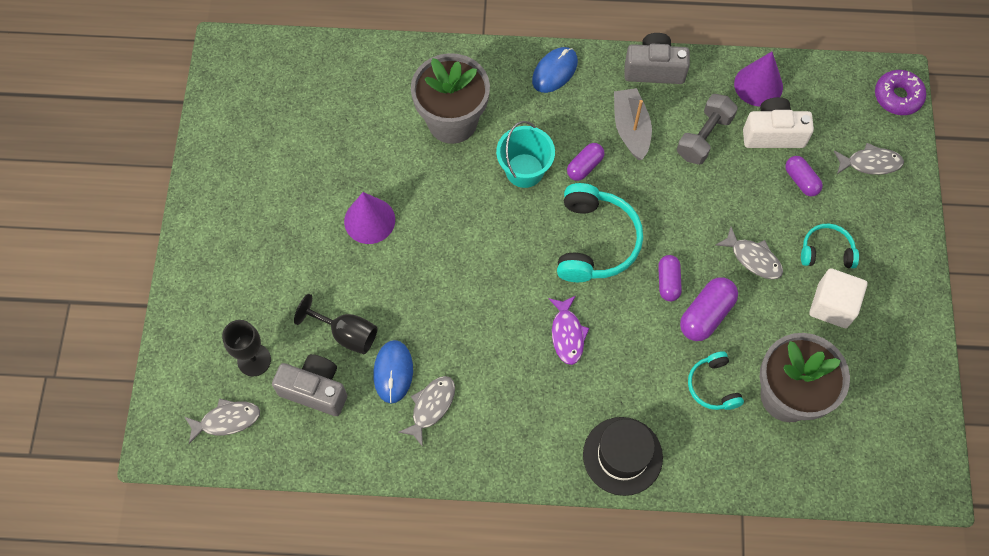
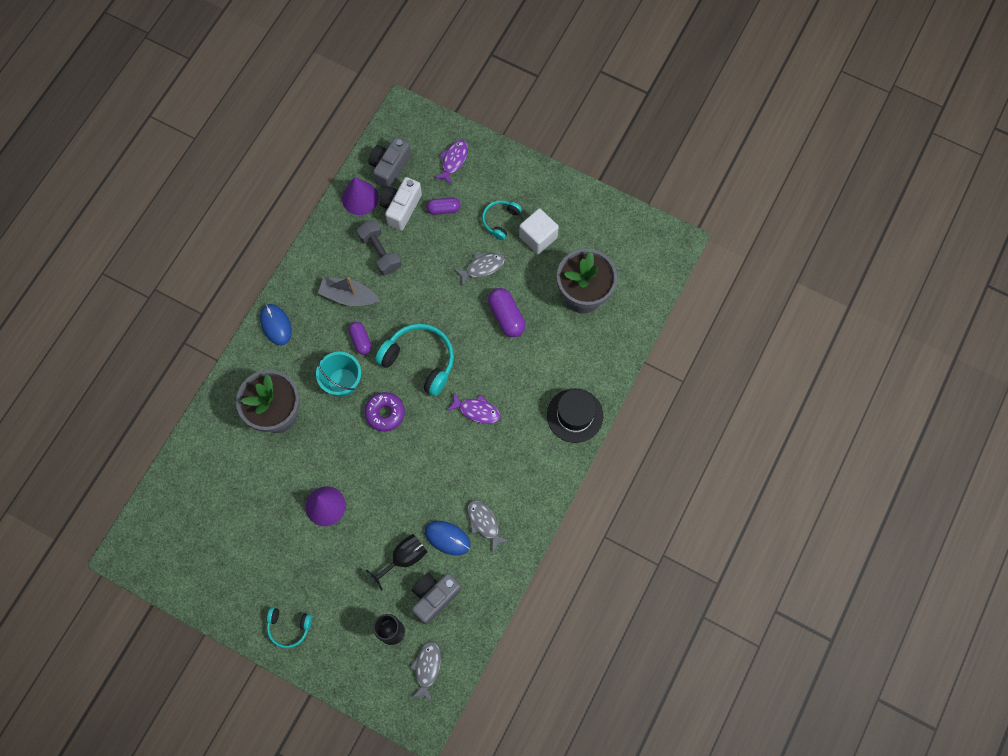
camera: 65 degrees left, 5 degrees up
grey camera [624,33,690,84] -> grey camera moved to [368,137,411,188]
purple capsule [658,255,682,301] -> none
turquoise headphones [688,351,744,410] -> turquoise headphones moved to [267,607,312,648]
grey fish [834,143,904,175] -> purple fish [434,140,468,185]
purple donut [875,70,926,115] -> purple donut moved to [364,392,405,431]

